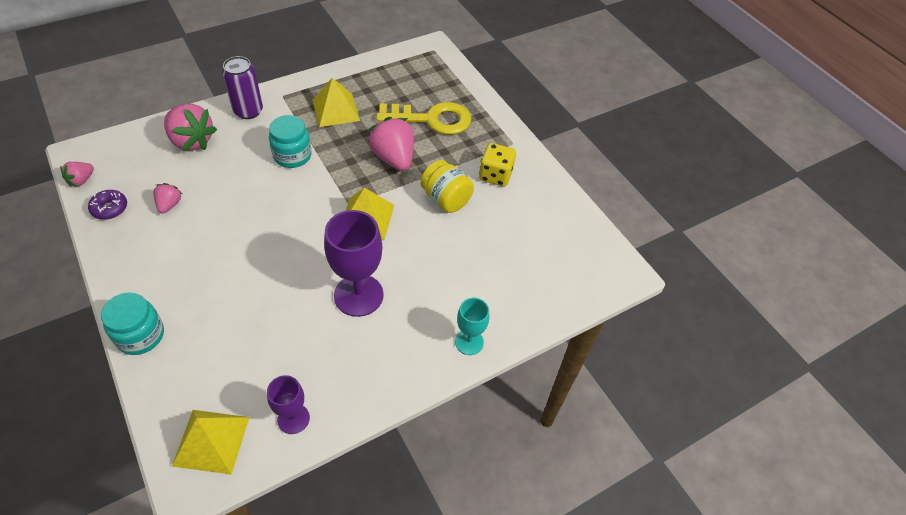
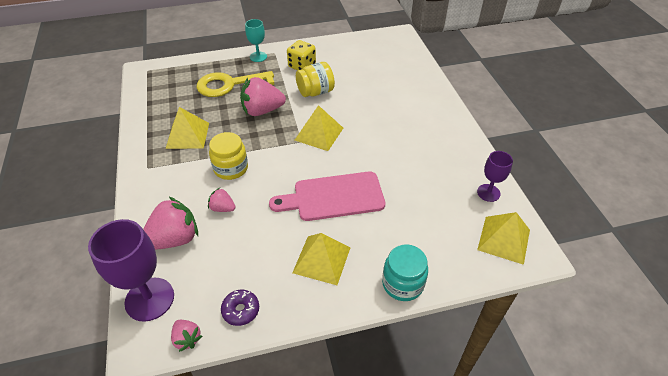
camera: 70 degrees left, 5 degrees down
pink strawberry [153,183,182,213] -> pink strawberry moved to [208,188,236,212]
purple can [222,56,263,119] -> none
turquoise jar [269,115,312,168] -> yellow jar [209,132,248,180]
purple goblet [324,210,384,317] -> purple goblet moved to [88,219,174,322]
yellow key [376,102,472,135] -> yellow key turned 120 degrees counterclockwise [196,71,274,97]
turquoise goblet [455,298,490,355] -> turquoise goblet moved to [245,19,267,62]
none -> pink cutting board [269,171,385,221]
none -> yellow pyramid [293,233,351,285]

